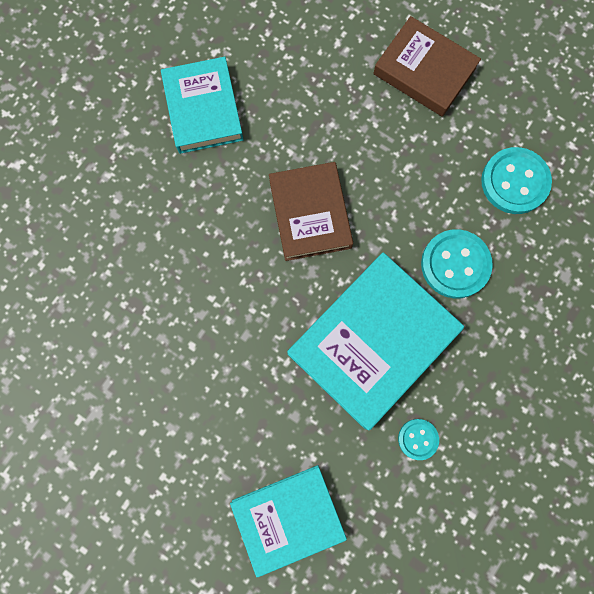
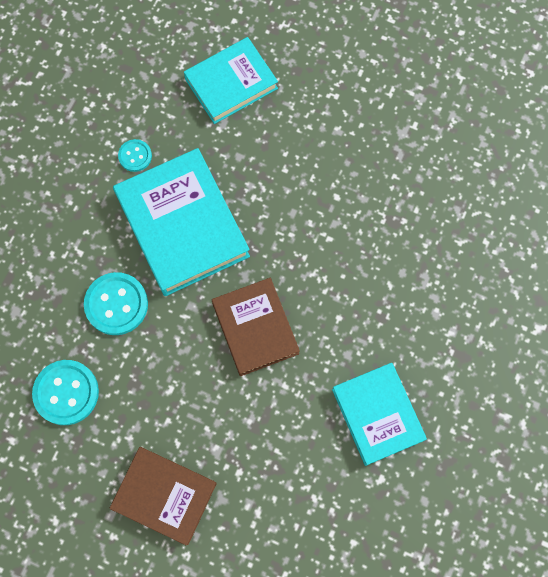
camera: 170 degrees right, 5 degrees down
turquoise book [287,252,464,430] -> turquoise book turned 60 degrees counterclockwise [113,148,250,296]

